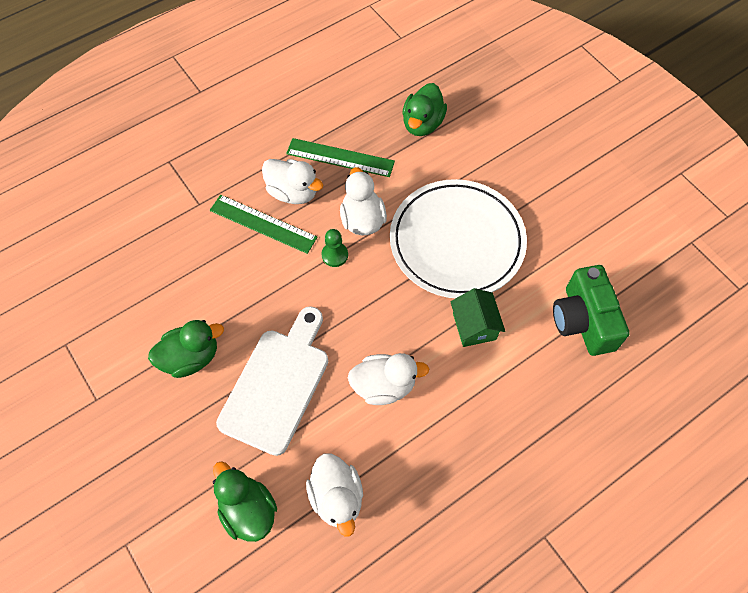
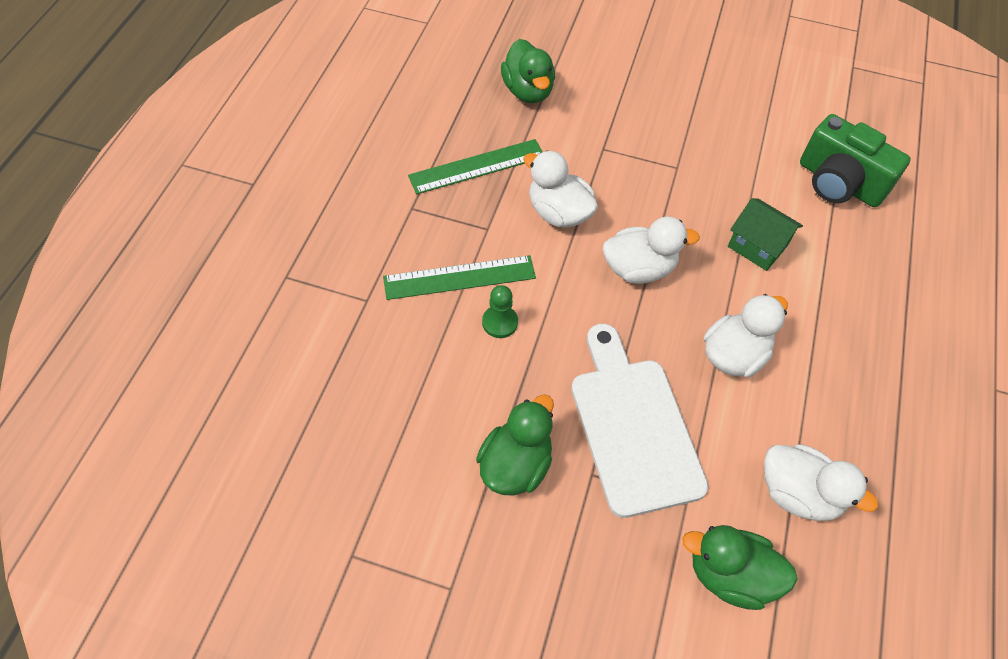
camera: 40 degrees left, 5 degrees down
white duck [262,159,323,204] -> white duck moved to [603,216,700,284]
green pawn [322,229,348,267] -> green pawn moved to [482,285,518,338]
white plate [390,179,527,299] -> none

